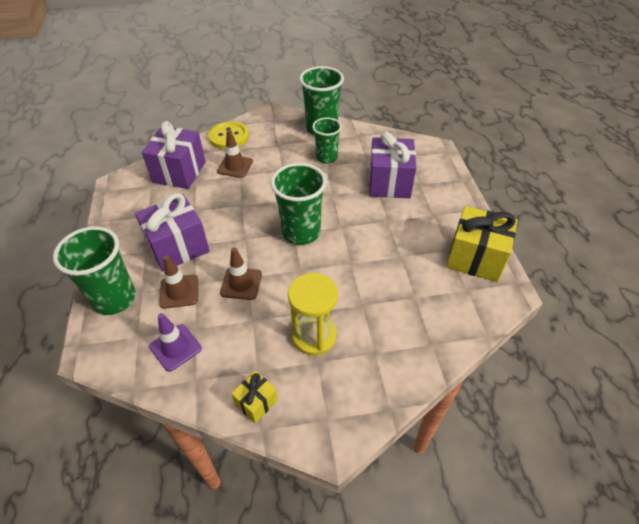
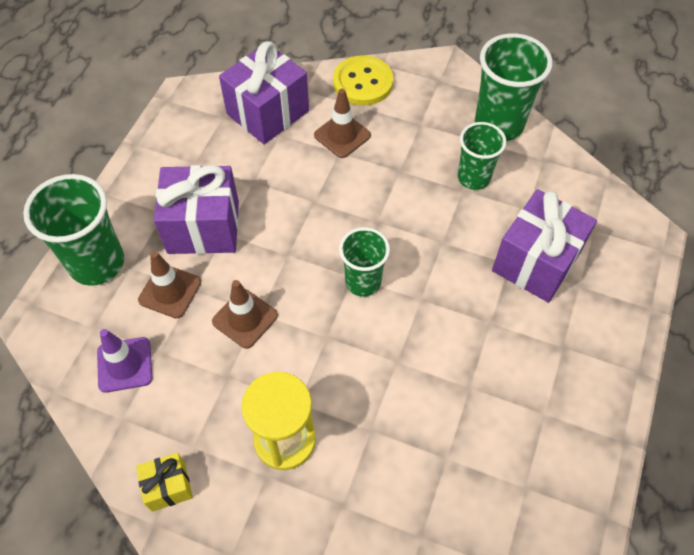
camera: 30 degrees right, 10 degrees up
green cup [271,163,327,245] -> green cup [339,227,390,297], size x0.64
yellow gift [446,206,518,282] -> none

